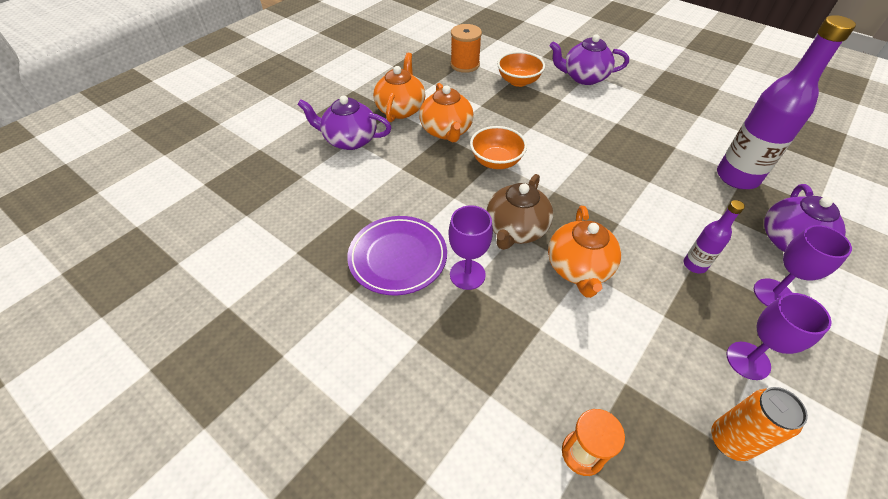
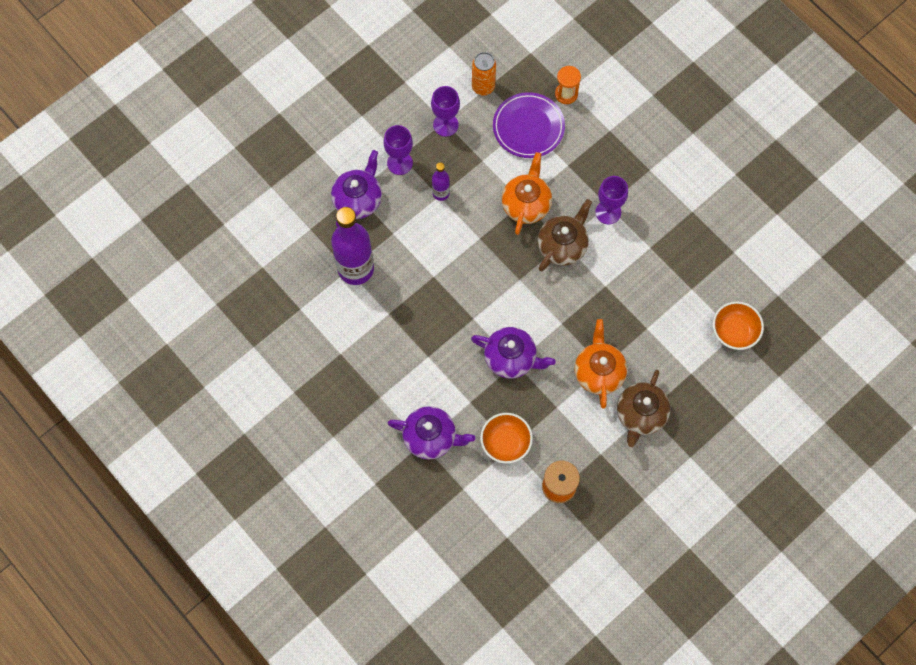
camera: 170 degrees left, 20 degrees up
purple teapot [297,95,392,150] -> purple teapot moved to [471,327,556,379]
purple plate [347,216,447,296] -> purple plate moved to [493,92,565,158]
orange teapot [373,53,425,122] -> brown teapot [617,370,670,447]
orange bowl [470,126,527,169] -> orange bowl moved to [713,301,764,350]

